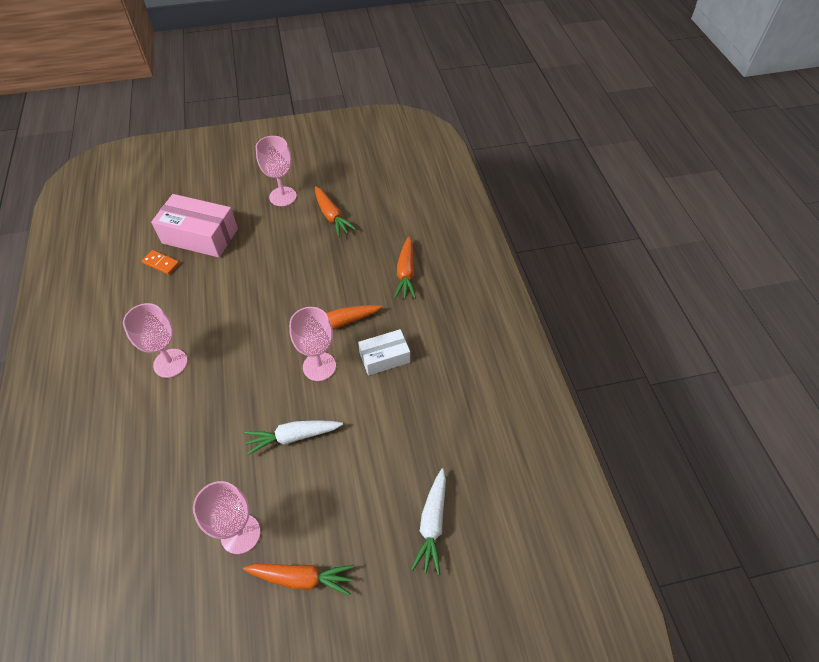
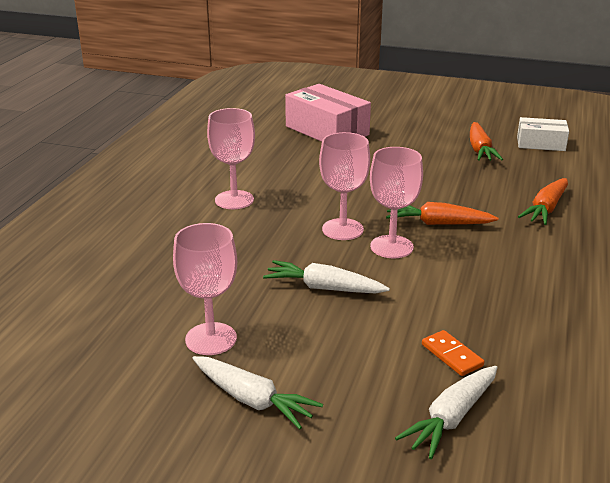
camera: 30 degrees right, 25 degrees down
orange domino [142,250,179,275] -> orange domino moved to [422,330,484,376]
orange carrot [243,564,354,596] -> white carrot [192,356,323,429]
pink goblet [256,136,297,206] -> pink goblet moved to [319,132,370,240]
white box [358,329,410,376] -> white box moved to [517,117,569,151]

